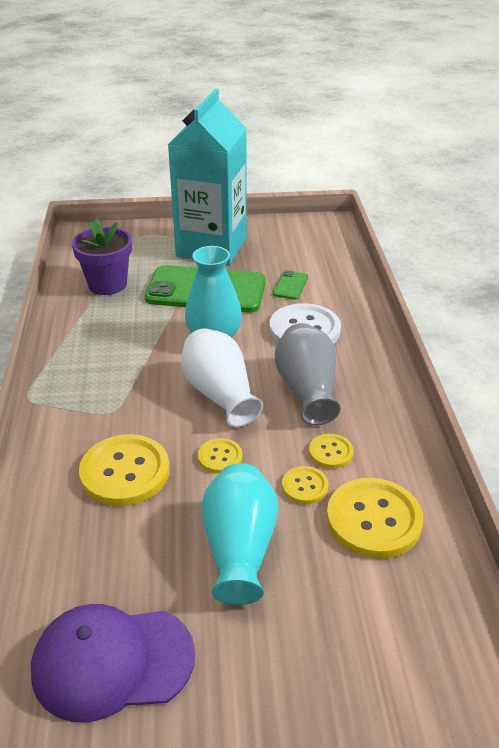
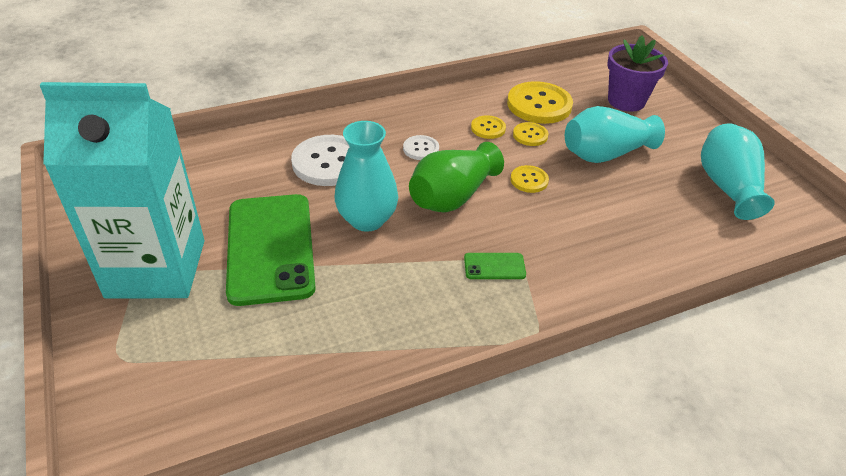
camera: 110 degrees left, 5 degrees up
purple cap [31,604,195,722] -> turquoise vase [701,123,775,220]
purple flower pot [72,219,132,295] -> purple flower pot moved to [607,35,668,112]
yellow button [79,434,170,506] -> none
white vase [181,328,263,427] -> green vase [409,142,504,213]
green phone [273,270,308,300] -> green phone moved to [464,253,526,279]
grey vase [275,323,341,425] -> white button [403,135,439,160]

